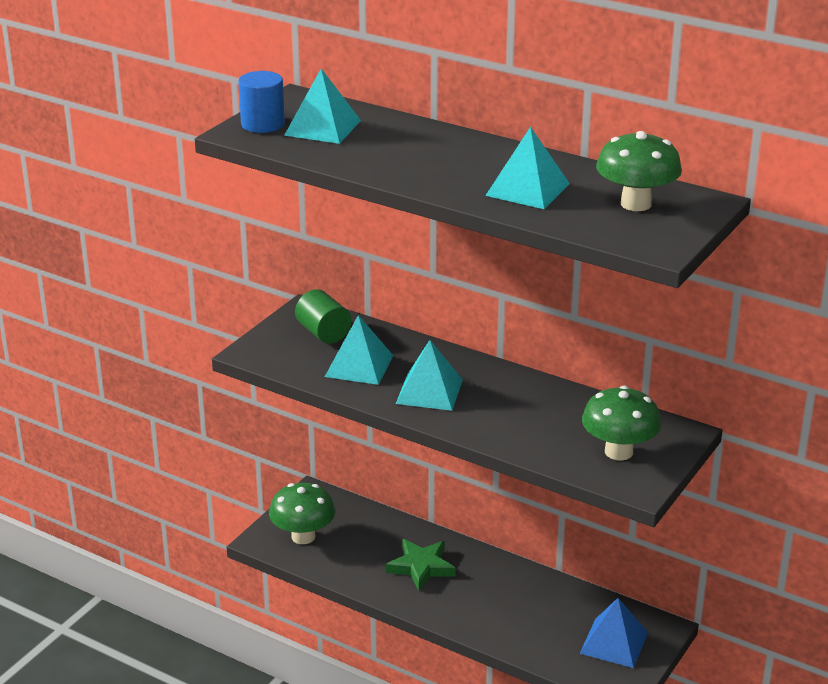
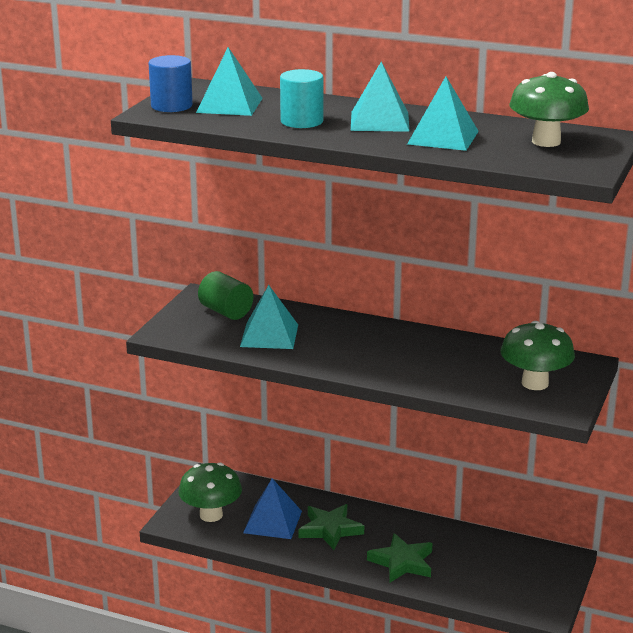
camera: 10 degrees left, 5 degrees down
turquoise pyramid [396,340,463,411] -> turquoise pyramid moved to [351,62,410,132]
blue pyramid [580,598,648,668] -> blue pyramid moved to [243,478,302,539]
none -> turquoise cylinder [280,69,323,128]
none -> green star [367,533,432,582]

